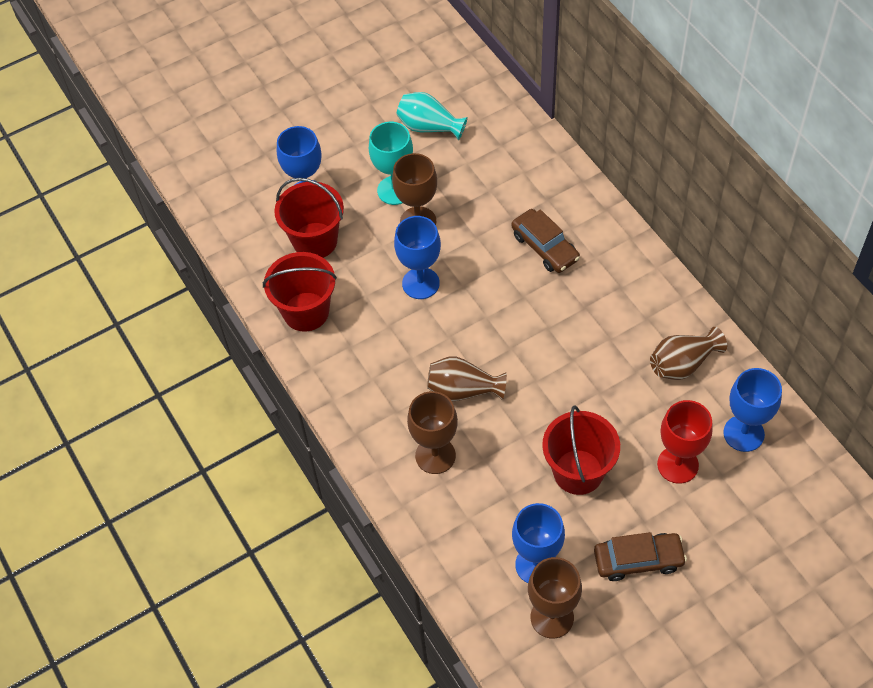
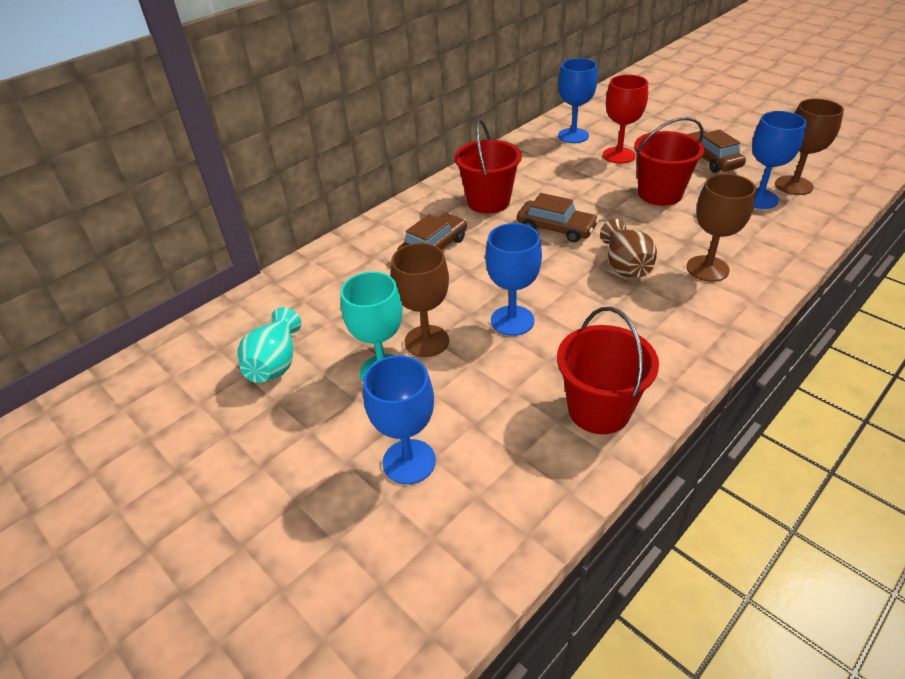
camera: 105 degrees left, 15 degrees down
red bucket [274,178,344,258] -> red bucket moved to [454,119,522,214]
brown vase [650,327,727,380] -> none
none -> brown car [517,193,599,242]

